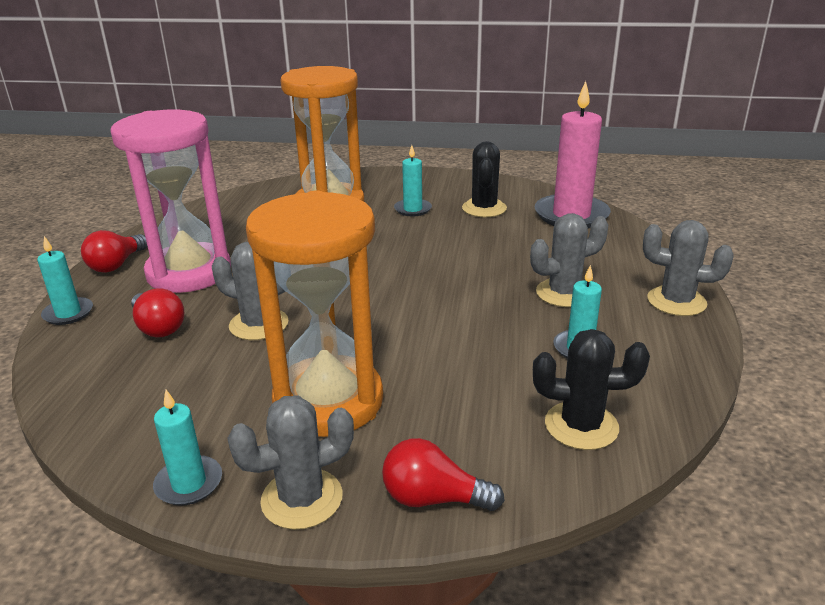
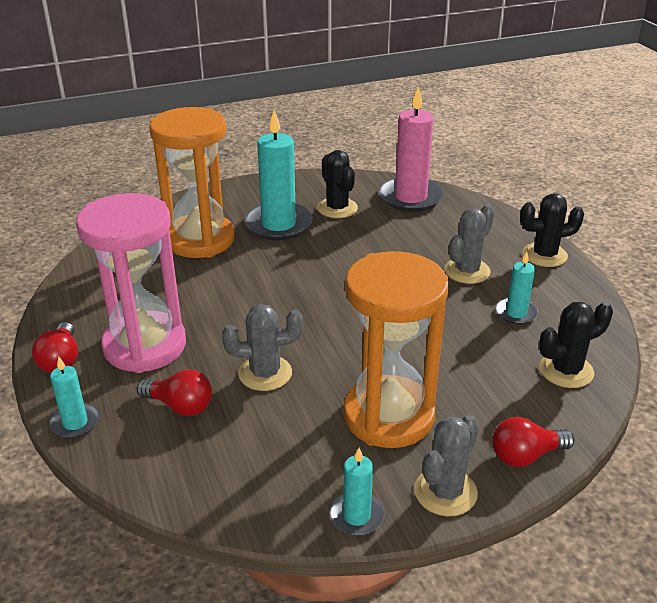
camera: 30 degrees left, 5 degrees up
turquoise candle [394,145,432,216] -> turquoise candle [244,110,313,240], size x1.92
grey cactus [643,220,734,316] -> black cactus [520,193,584,267]

